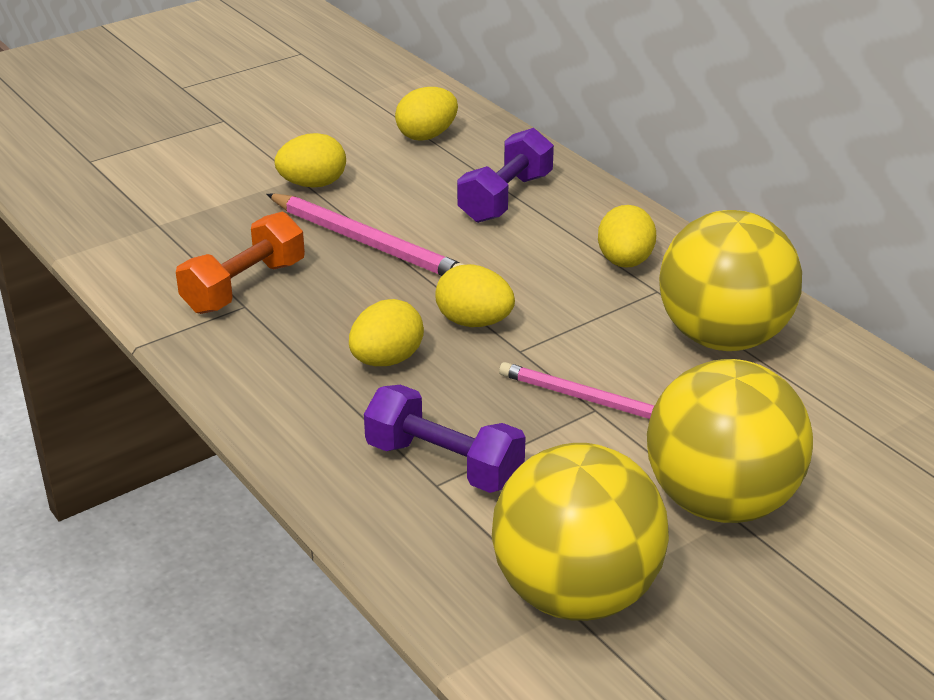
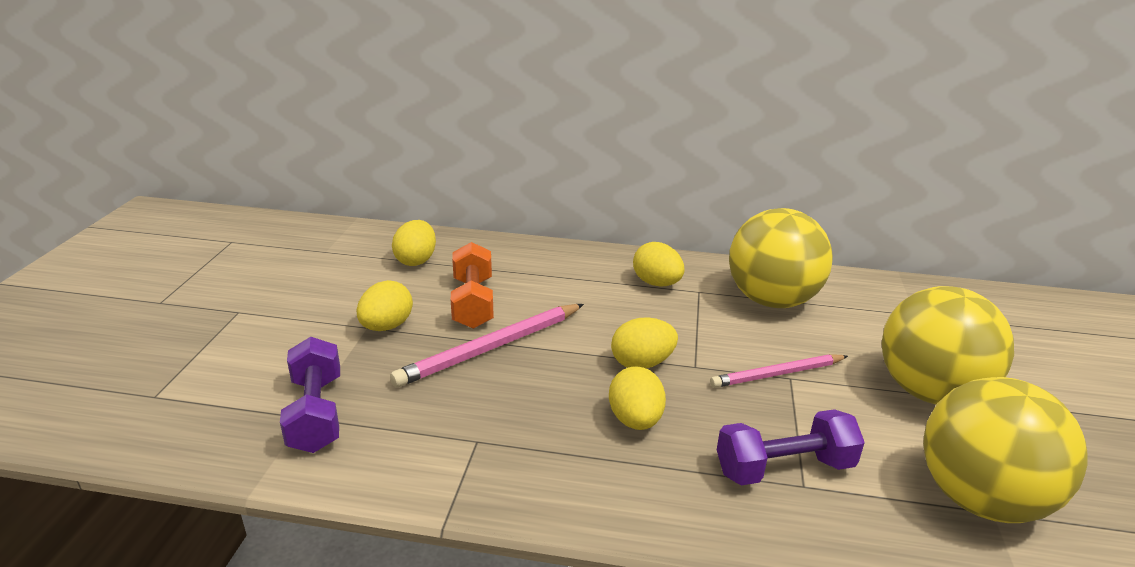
camera: 45 degrees left, 5 degrees down
orange dumbbell [176,212,305,314] -> orange dumbbell moved to [451,242,494,329]
pink pencil [266,193,464,276] -> pink pencil turned 150 degrees clockwise [390,304,584,388]
purple dumbbell [457,128,554,223] -> purple dumbbell moved to [280,337,340,453]

